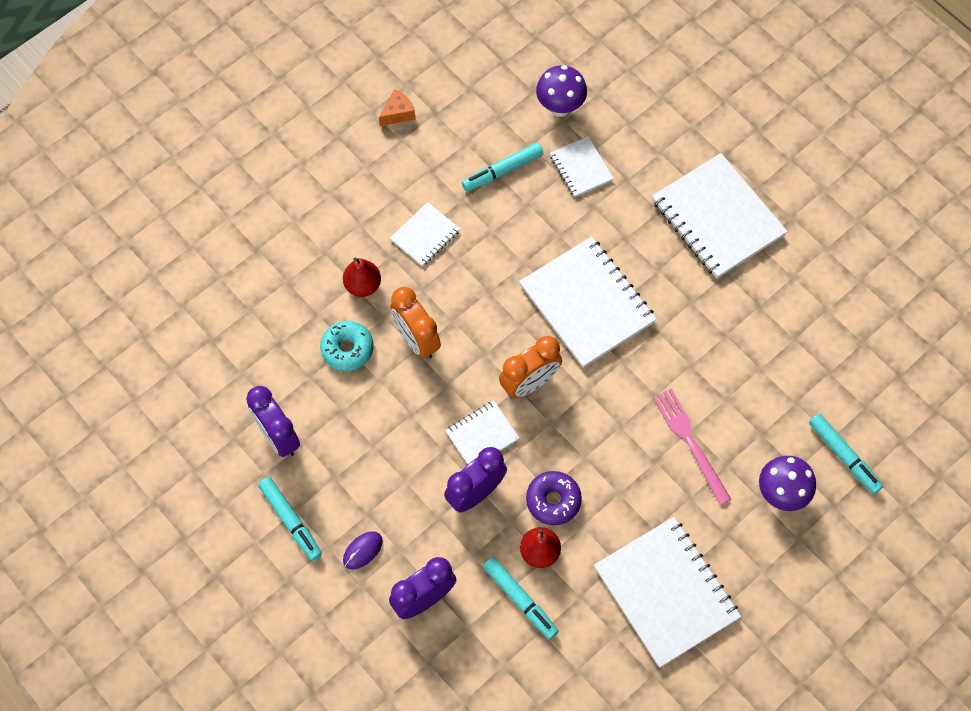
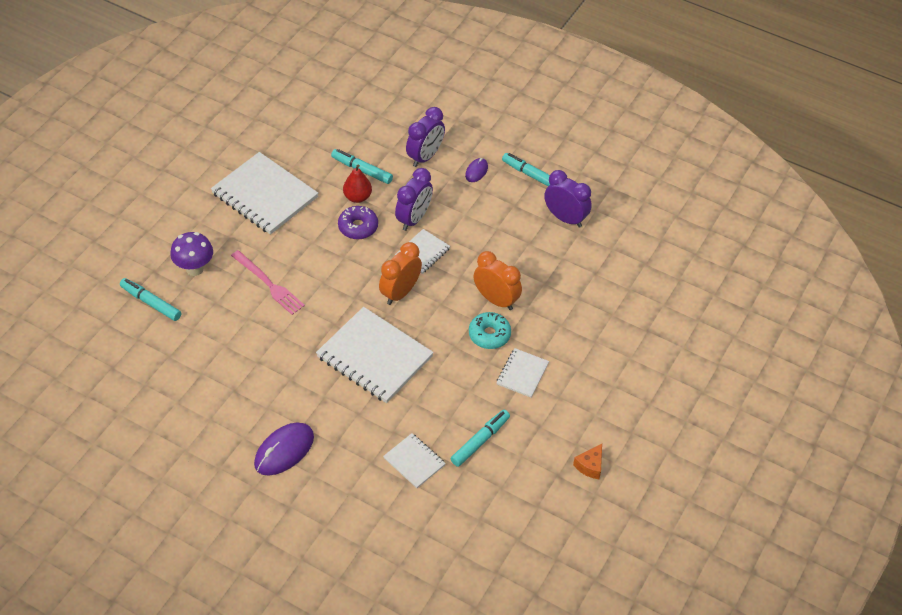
camera: 160 degrees right, 15 degrees down
turquoise donut [320,321,374,371] -> turquoise donut moved to [469,312,511,349]
red pear [343,257,381,297] -> none
purple mushroom [536,65,587,117] -> none
white notebook [652,153,788,279] -> purple mouse [254,423,314,476]

